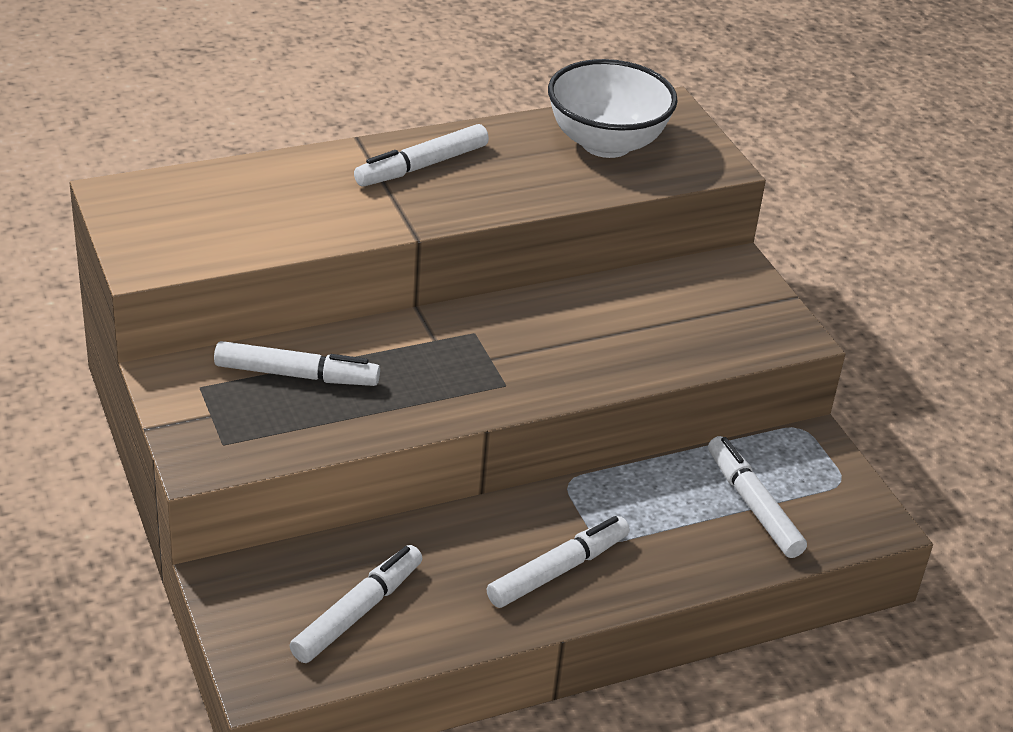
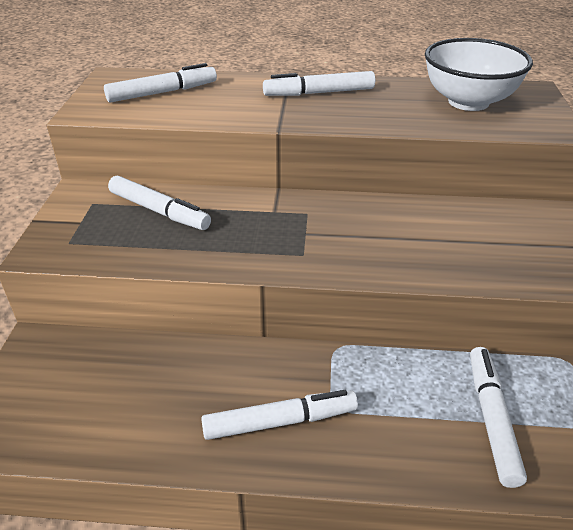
camera: 30 degrees right, 0 degrees up
white marker [290,545,422,663] -> white marker moved to [104,63,217,102]

